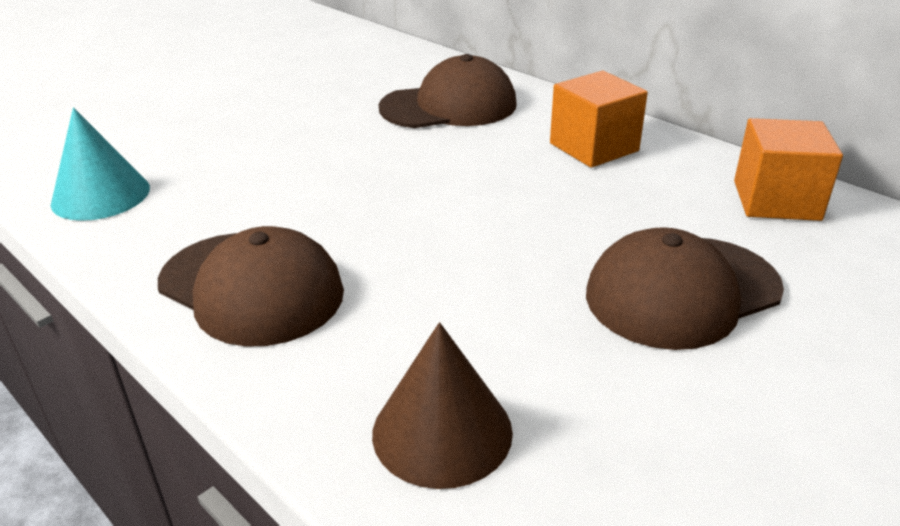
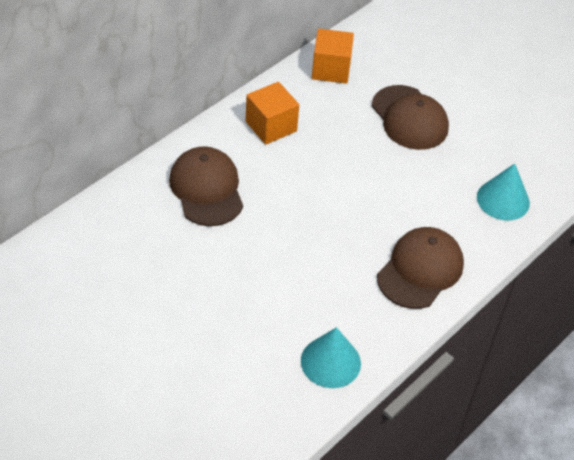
camera: 95 degrees left, 15 degrees up
brown cone [372,322,513,489] -> turquoise cone [477,163,530,220]

